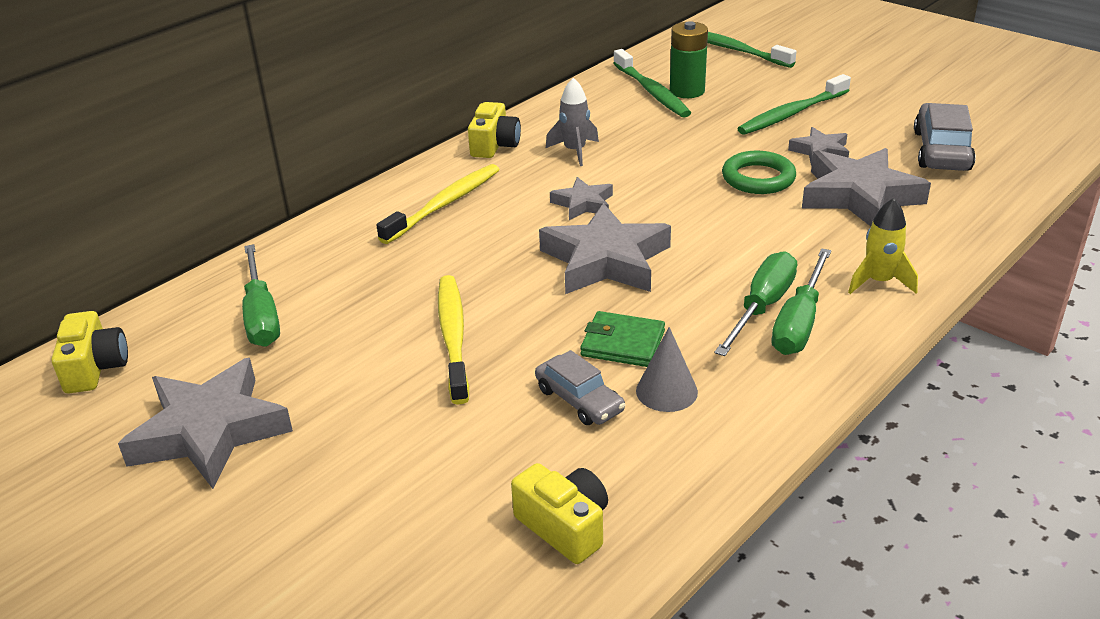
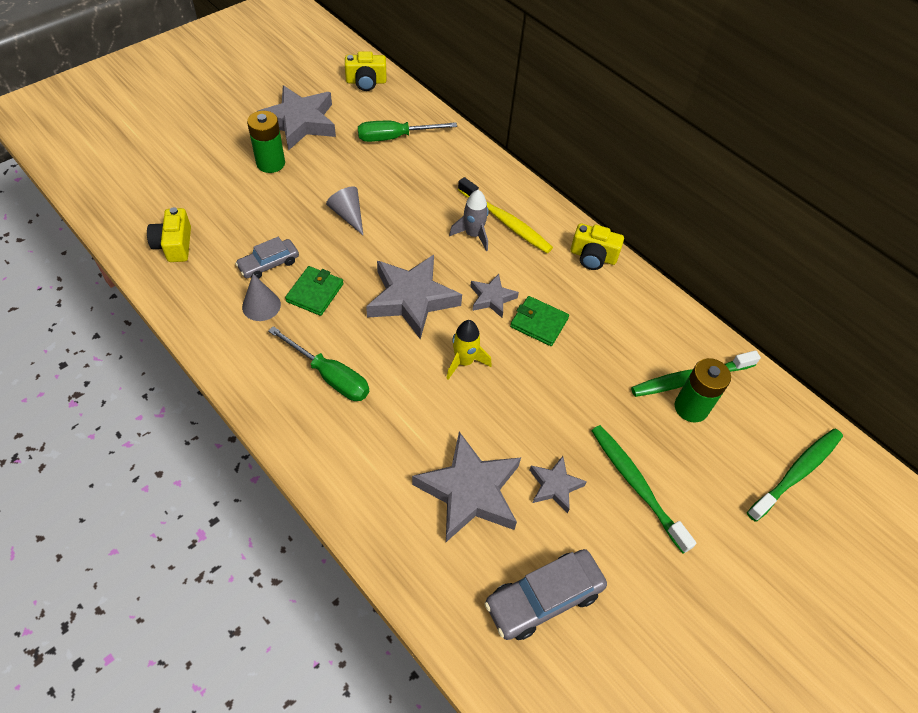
camera: 90 degrees right, 20 degrees up
yellow toothbrush [438,275,469,405] -> grey cone [326,187,364,236]
yellow camera [511,463,608,564] -> yellow camera turned 120 degrees clockwise [147,207,191,262]
grey rocket [546,78,599,166] -> grey rocket moved to [449,190,489,251]
green ring [722,151,796,194] -> none
green screwdriver [771,248,831,355] -> none
yellow rocket [848,198,918,294] -> yellow rocket moved to [446,320,491,380]
grey car [914,103,976,171] -> grey car turned 135 degrees clockwise [484,549,607,640]
none -> green battery [247,111,285,173]
none -> green wallet [510,296,569,346]

